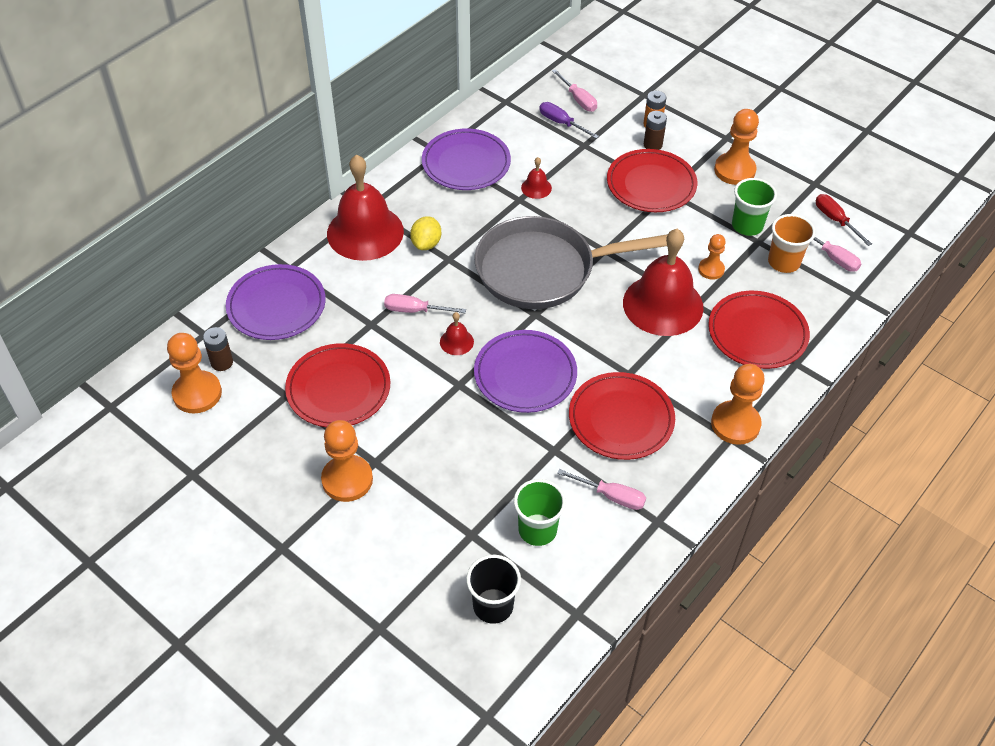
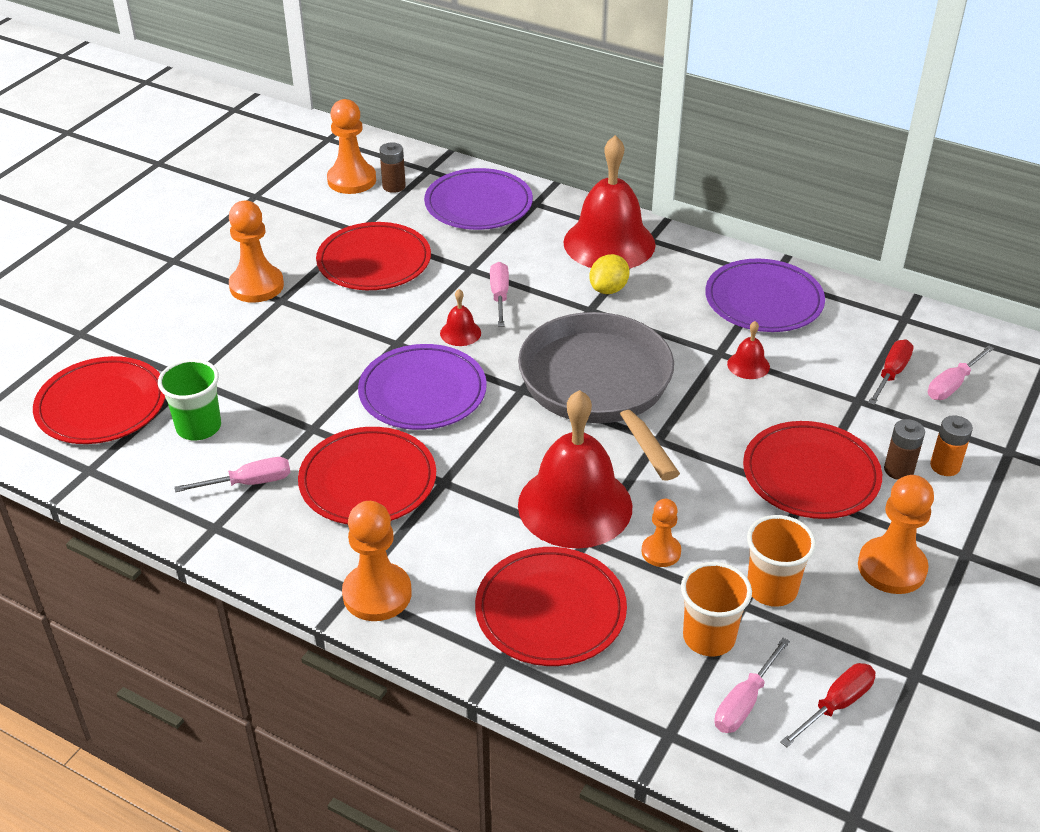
camera: 80 degrees right, 10 degrees down
yellow lemon [410,216,441,250] -> yellow lemon turned 60 degrees counterclockwise [589,254,630,294]
black cup [466,555,521,624] -> red plate [33,356,165,444]
purple screwdriver [539,102,599,139] -> red screwdriver [868,340,914,405]
pink screwdriver [557,469,646,510] -> pink screwdriver turned 120 degrees counterclockwise [174,457,291,492]
green cup [732,178,777,236] -> orange cup [747,515,816,607]

